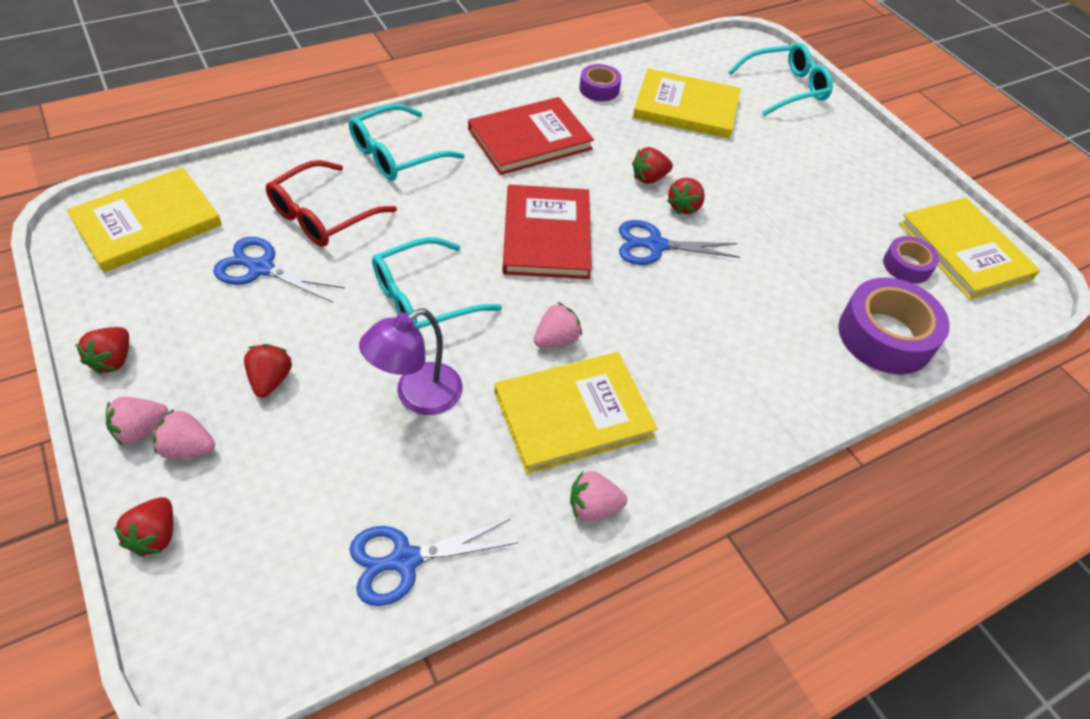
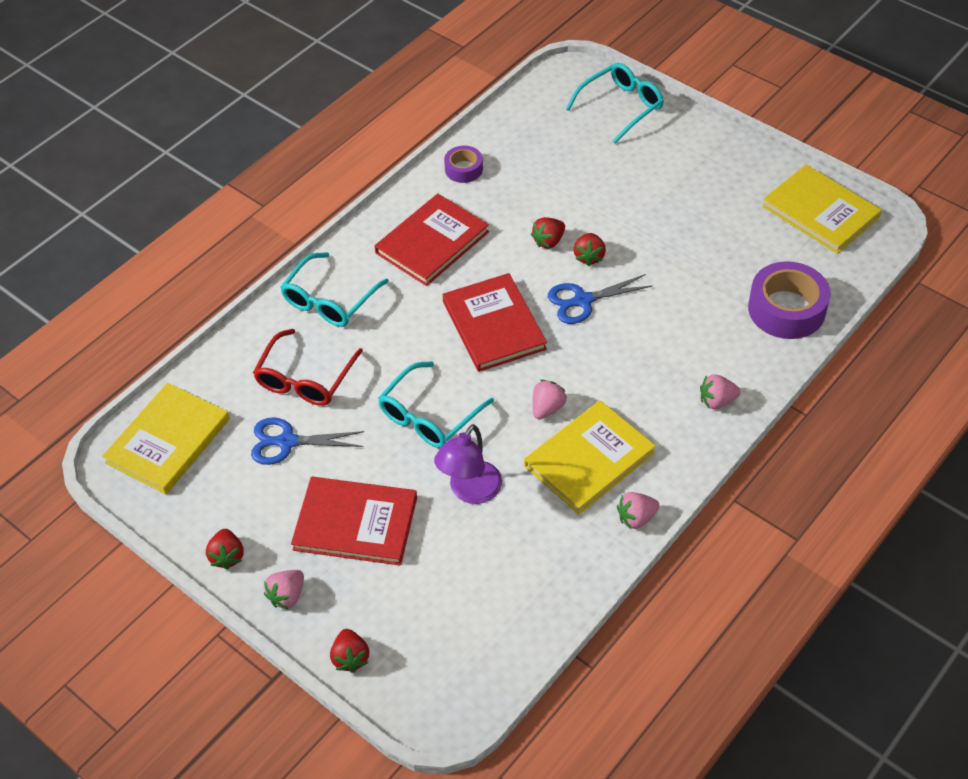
camera: 15 degrees left, 0 degrees up
pink strawberry [153,409,215,459] -> pink strawberry moved to [700,374,741,409]
red strawberry [244,344,292,398] -> red book [291,477,417,566]
blue scissors [350,519,518,606] -> none
yellow book [633,68,741,139] -> none
purple tape [883,236,939,284] -> none

